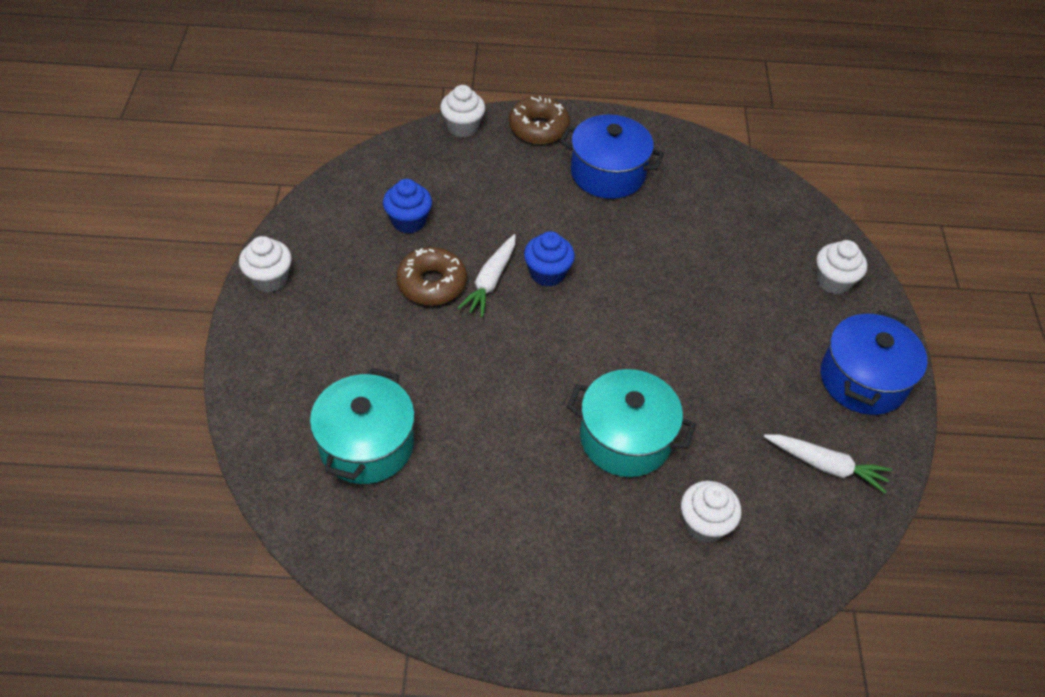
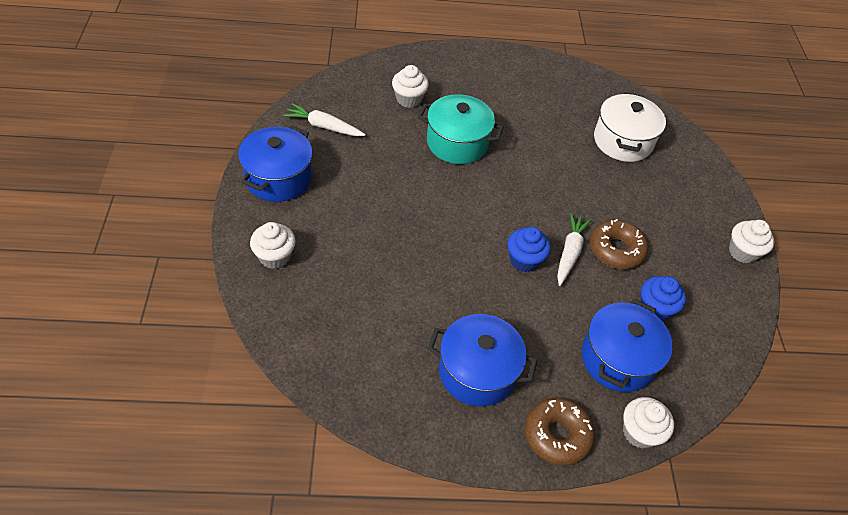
camera: 175 degrees right, 0 degrees up
turquoise pot [310,368,415,484] -> white pot [594,92,666,162]
none -> blue pot [581,299,673,392]

